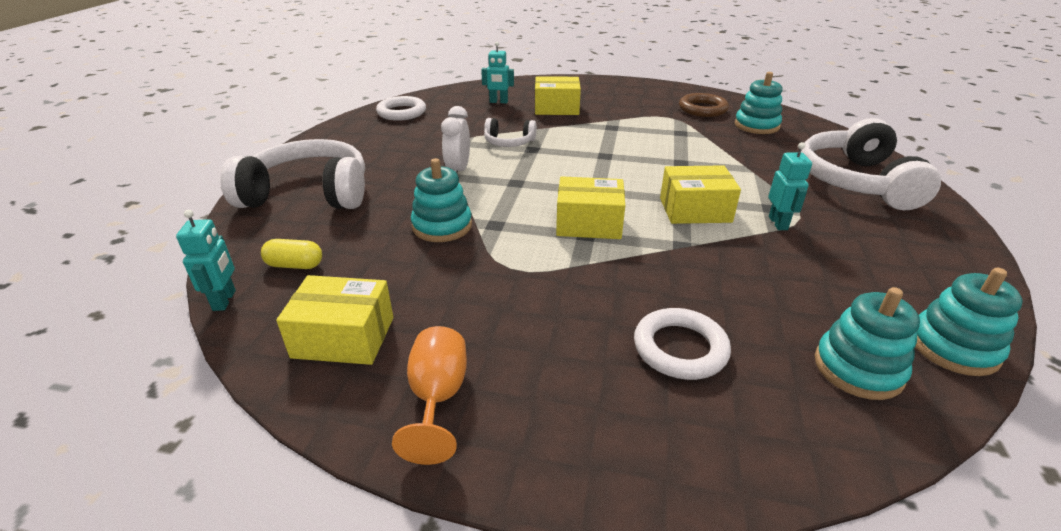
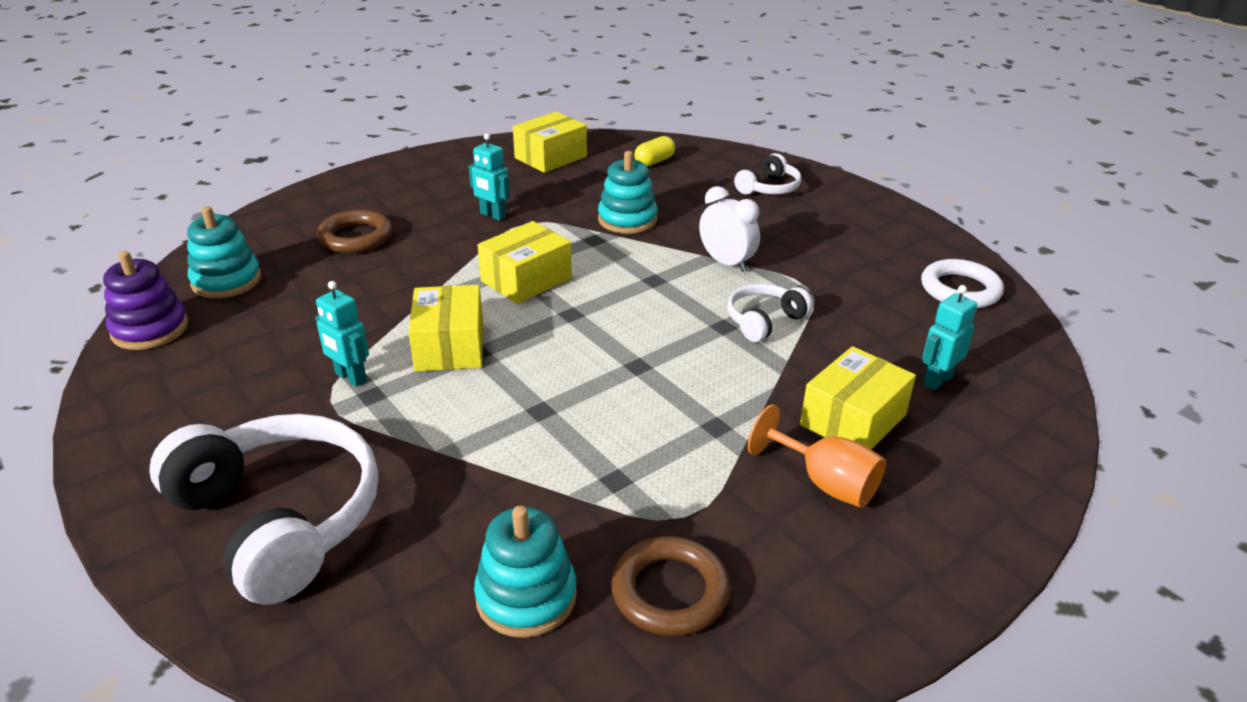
camera: 130 degrees right, 0 degrees up
turquoise robot [176,210,236,311] -> turquoise robot moved to [468,133,510,221]
white headphones [220,139,365,209] -> white headphones [734,153,801,195], size x0.49
orange goblet [392,326,467,465] -> orange goblet moved to [748,404,886,508]
white ring [634,308,731,380] -> brown ring [317,210,393,253]
yellow box [660,165,741,224] -> yellow box turned 45 degrees counterclockwise [408,285,483,372]
turquoise stacking toy [915,268,1023,376] -> purple stacking toy [103,251,188,350]

